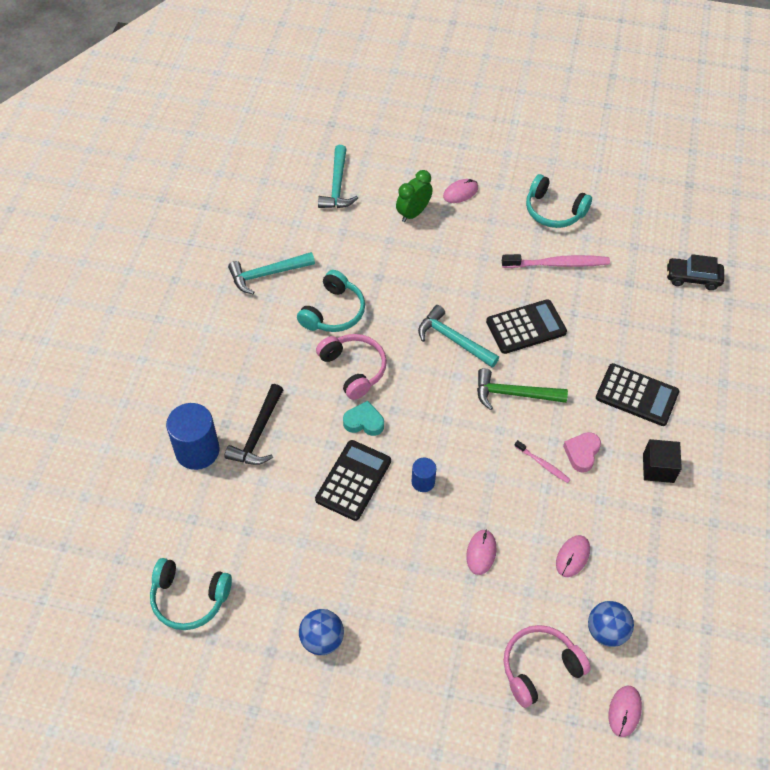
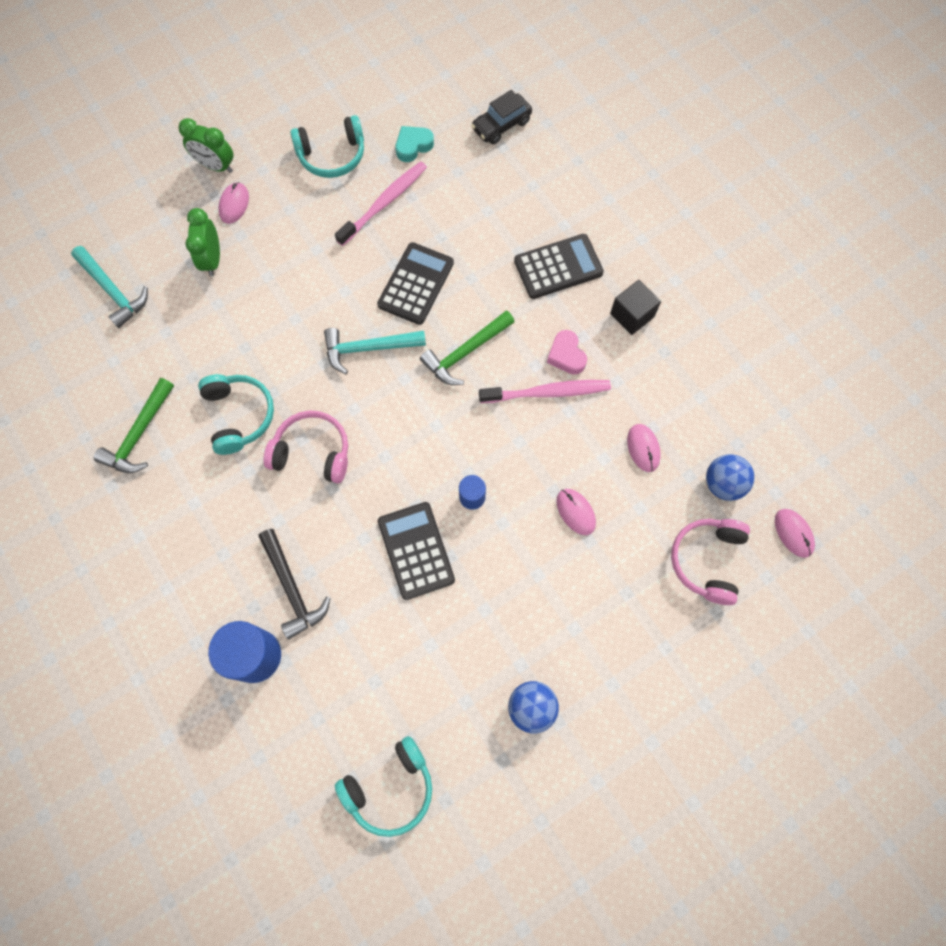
camera: 45 degrees left, 15 degrees up
turquoise hammer [228,252,315,294] -> green hammer [94,378,174,473]
turquoise heart [343,401,384,436] -> turquoise heart moved to [396,126,434,162]
pink toothbrush [514,440,571,483] -> pink toothbrush [479,380,611,403], size x1.86
none -> green clock [178,118,233,173]

